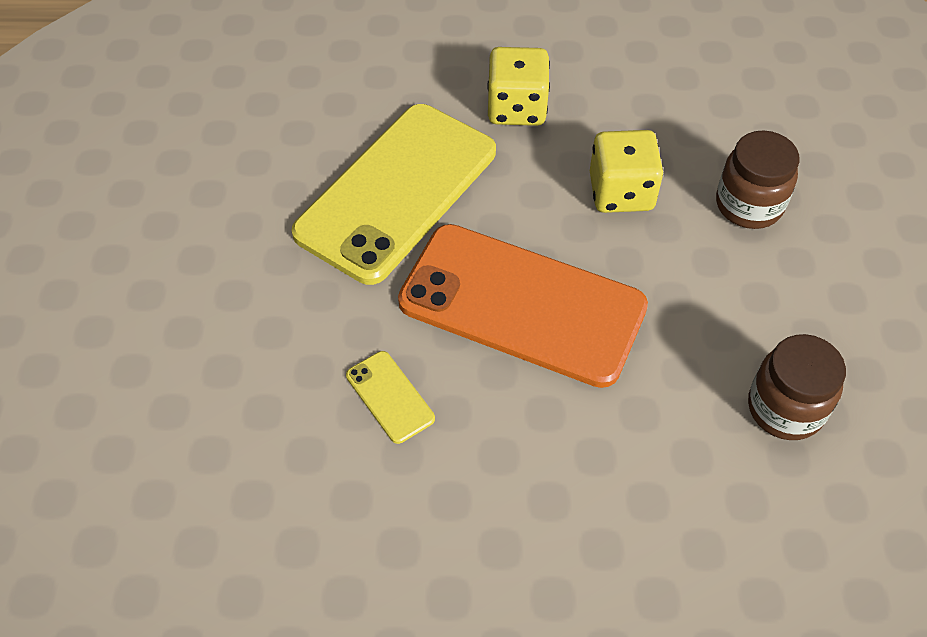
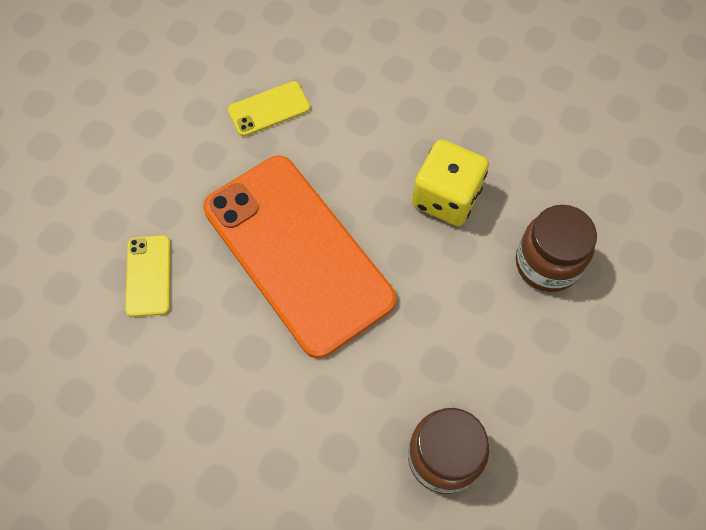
camera: 30 degrees right, 10 degrees up
yellow phone [292,104,496,285] -> yellow phone [228,81,310,137], size x0.40
yellow dice [487,47,550,126] -> none

